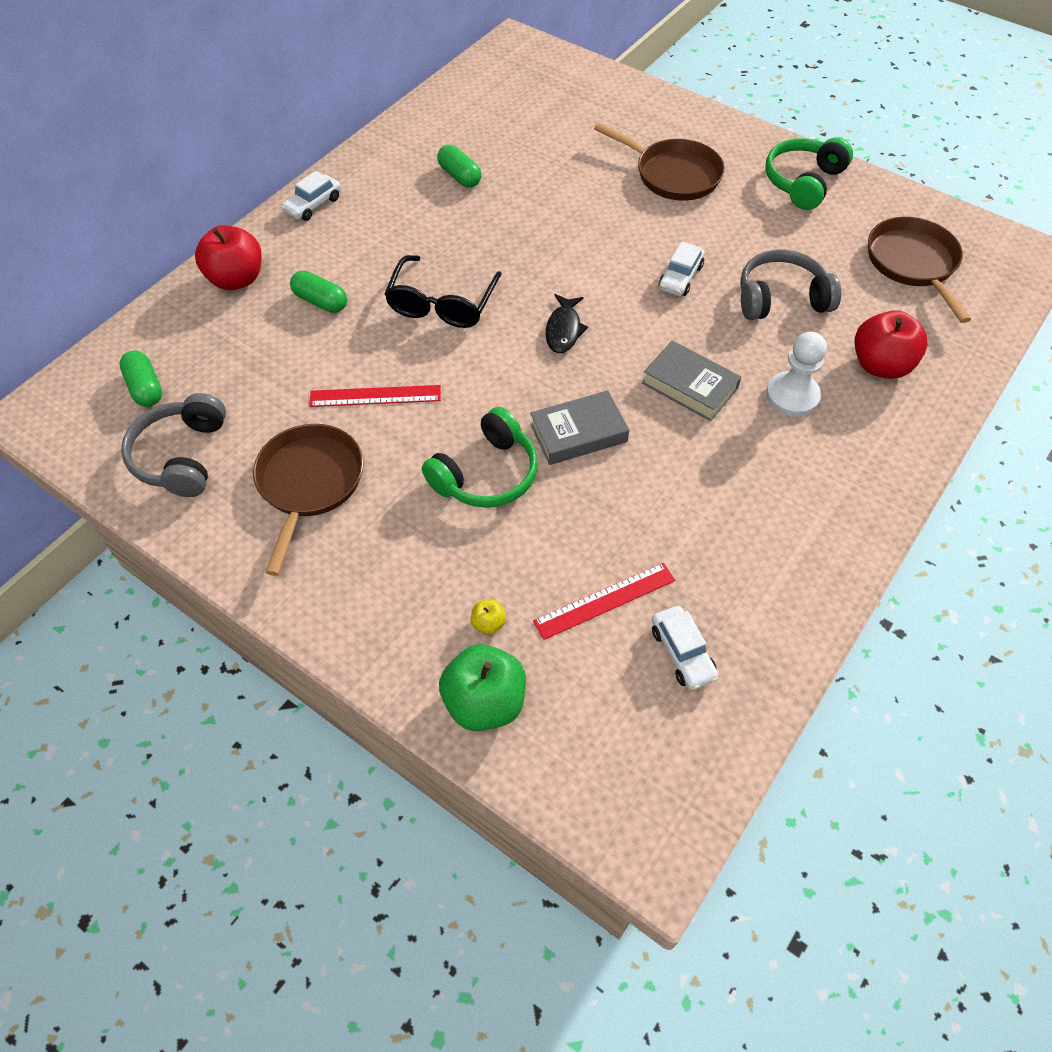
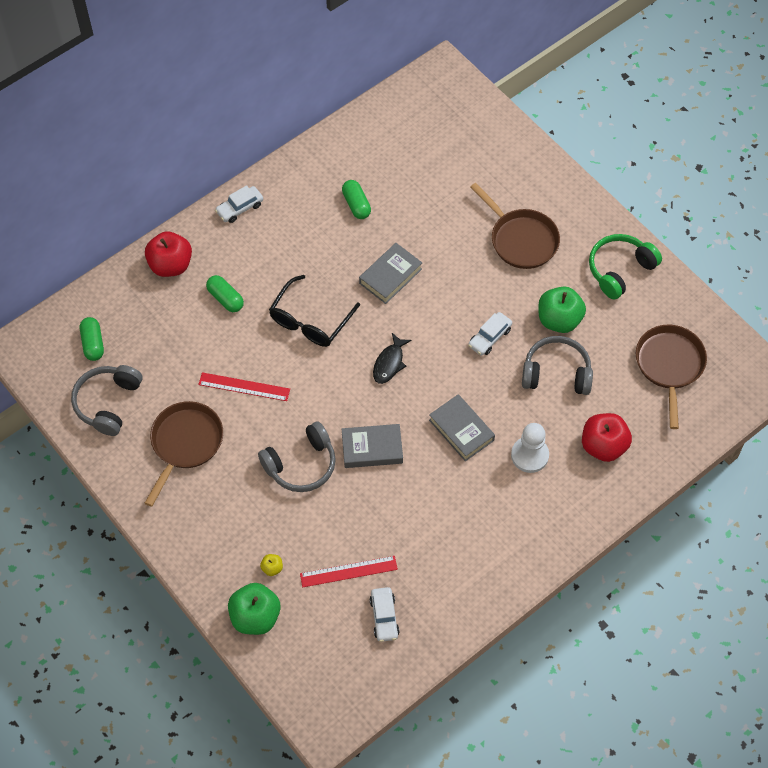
camera: 15 degrees right, 5 degrees up
green headphones [422,407,538,508] -> grey headphones [258,421,336,492]
none -> grey book [359,243,422,304]
none -> green apple [538,287,586,333]

